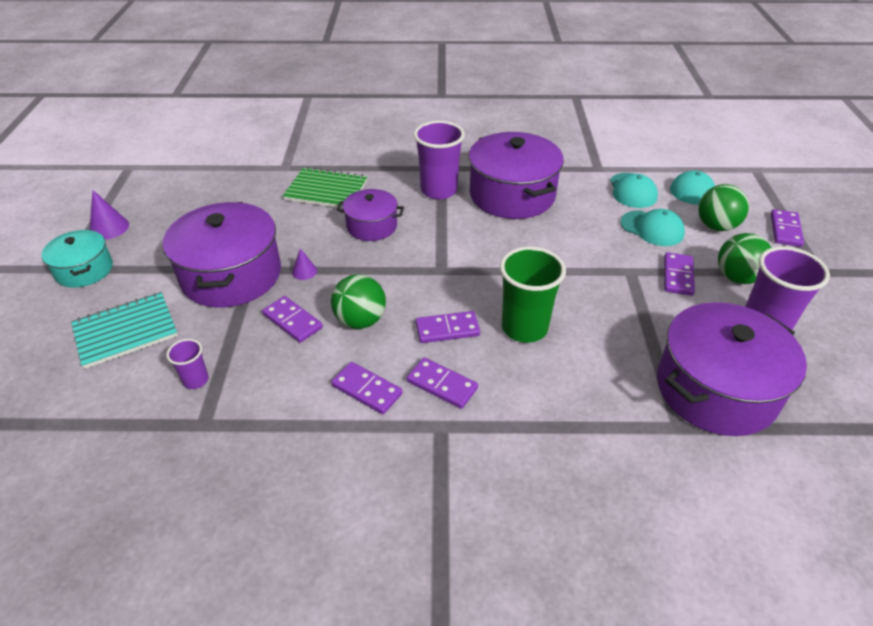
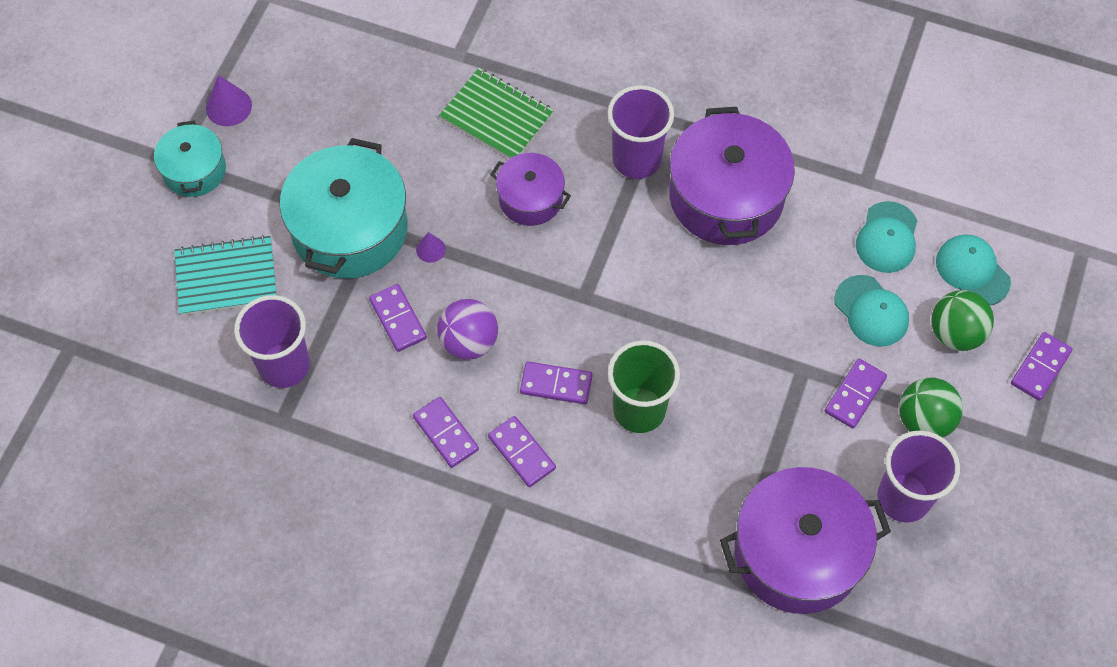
camera: 20 degrees right, 20 degrees up
purple pot [163,202,281,307] -> turquoise pot [280,138,407,279]
purple cup [166,339,209,389] -> purple cup [234,295,310,388], size x1.99
green ball [331,274,386,329] -> purple ball [437,299,498,360]

